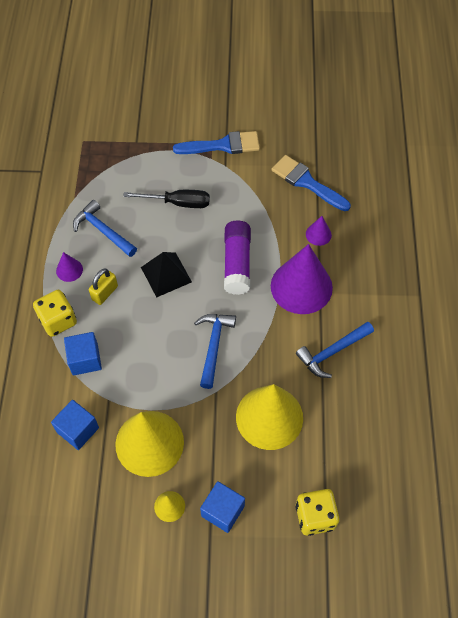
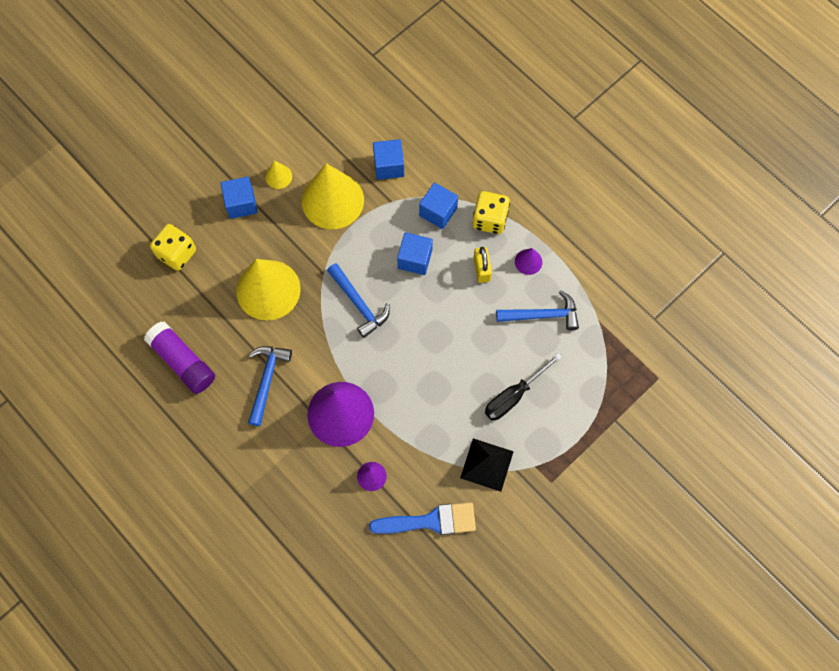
camera: 135 degrees right, 10 degrees up
black pyramid [141,252,192,297] -> black pyramid moved to [460,438,514,492]
blue brush [173,131,260,154] -> none
purple glue stick [224,220,251,295] -> purple glue stick moved to [144,321,215,394]
none -> blue cube [397,232,433,275]

